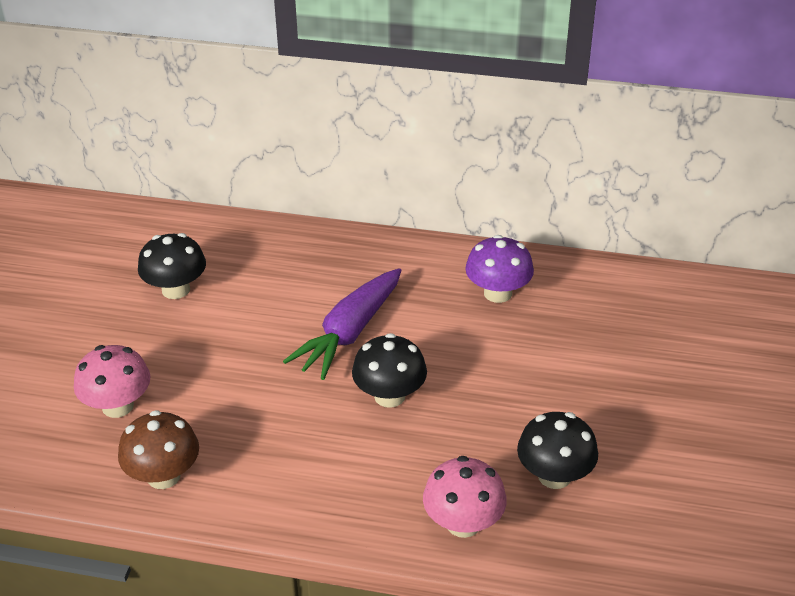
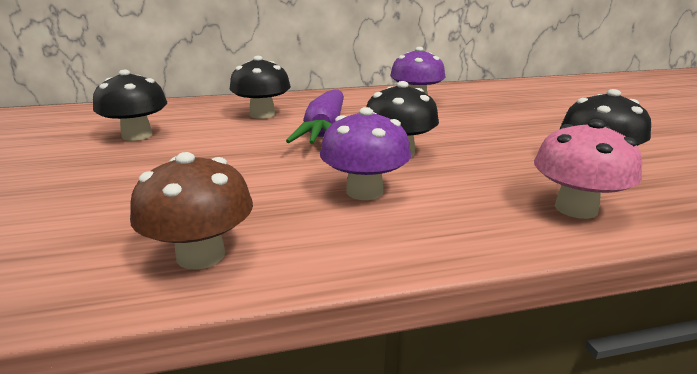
camera: 25 degrees left, 15 degrees down
pink mushroom [74,345,151,418] -> none
none -> black mushroom [230,56,291,119]
none -> purple mushroom [320,107,411,200]

